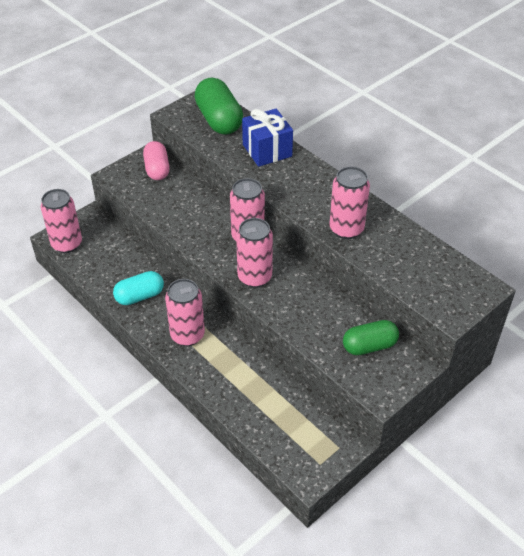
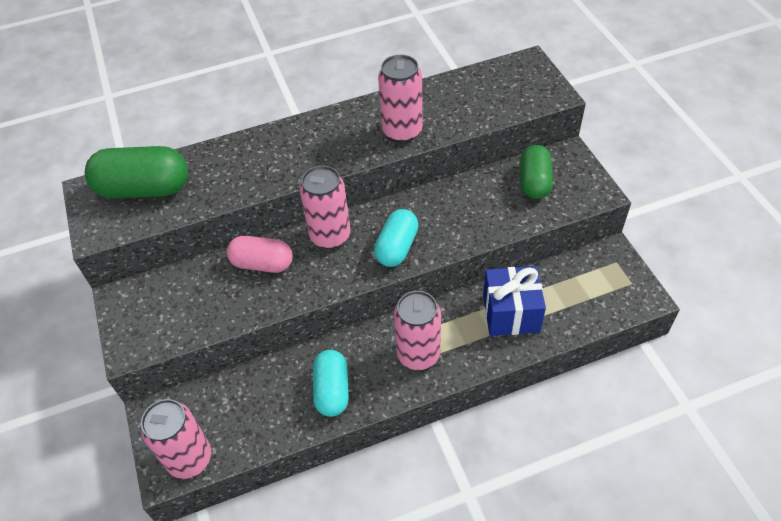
camera: 65 degrees left, 5 degrees up
pink capsule [143,141,170,180] -> pink capsule moved to [227,236,293,273]
pink can [236,218,273,288] -> turquoise capsule [374,209,419,267]
blue gift [242,109,293,167] -> blue gift moved to [483,266,546,336]

